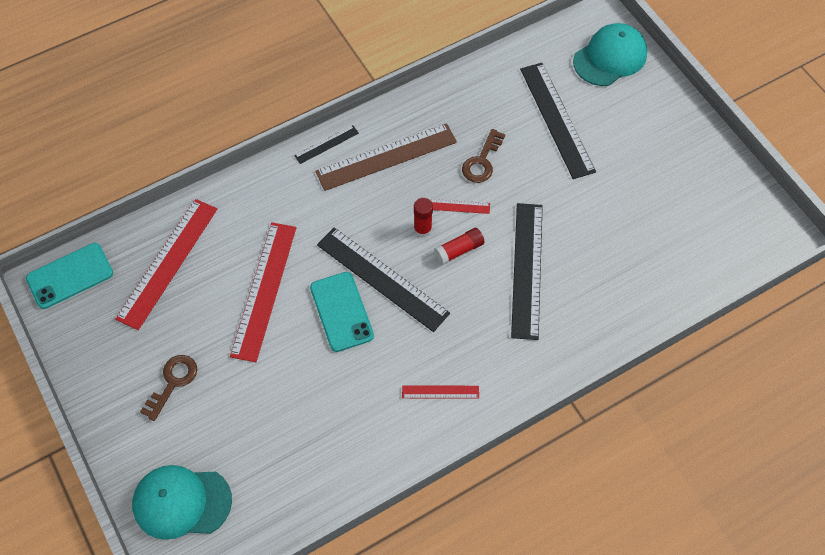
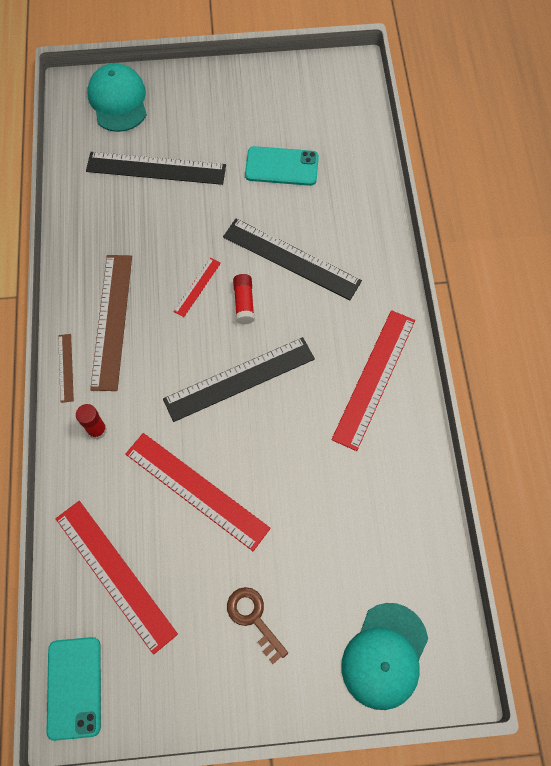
camera: 65 degrees left, 5 degrees up
black ruler [294,125,359,164] -> brown ruler [58,334,74,403]
turquoise phone [310,272,374,352] -> turquoise phone moved to [245,146,319,186]
red ruler [402,386,479,398] -> red ruler [331,310,415,451], size x2.09
red glue stick [414,198,433,237] -> red glue stick moved to [76,404,107,439]
brown key [462,129,505,183] -> none

